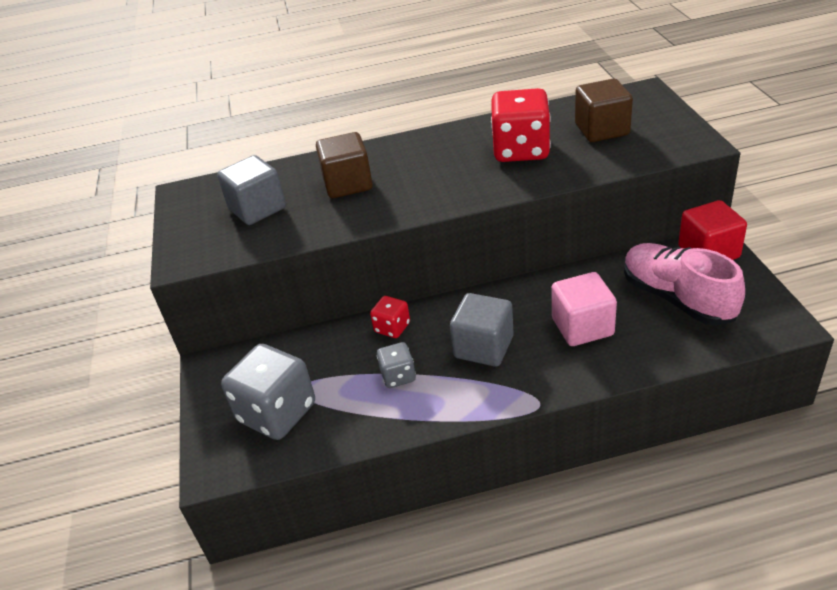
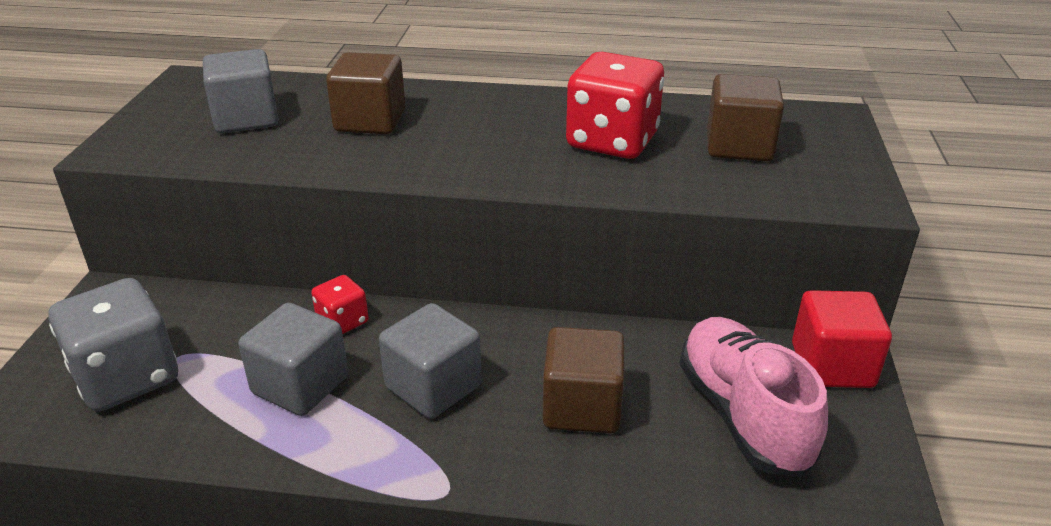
camera: 15 degrees right, 5 degrees down
grey dice [377,342,416,388] -> grey cube [238,303,348,416]
pink cube [552,272,617,346] -> brown cube [543,327,625,433]

